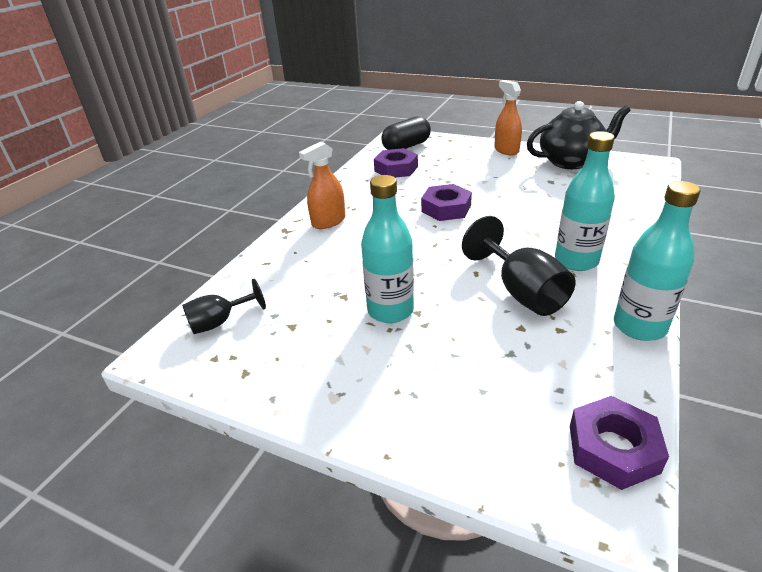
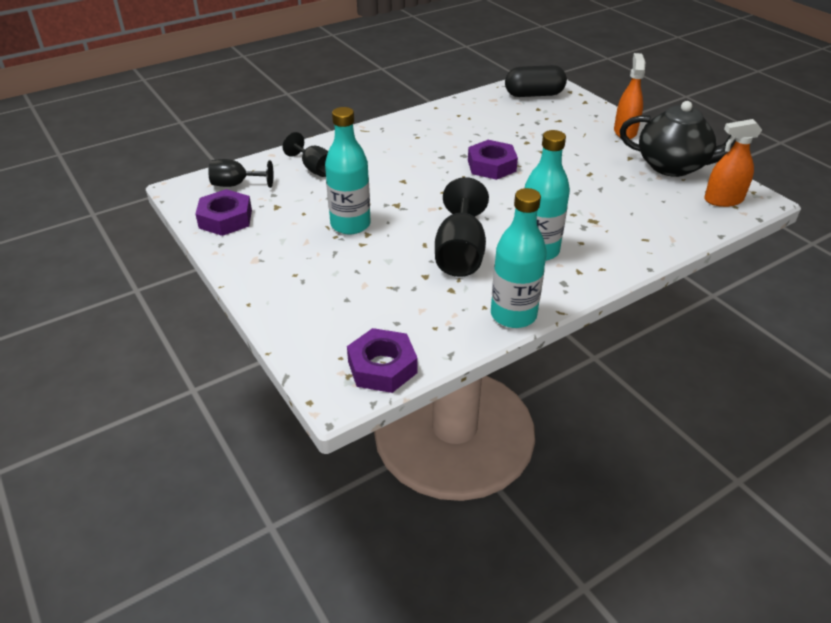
camera: 30 degrees right, 5 degrees up
orange spray bottle [299,141,345,229] -> orange spray bottle moved to [704,119,762,207]
purple nut [374,148,418,178] -> purple nut moved to [195,189,252,236]
none -> black goblet [282,132,328,177]

